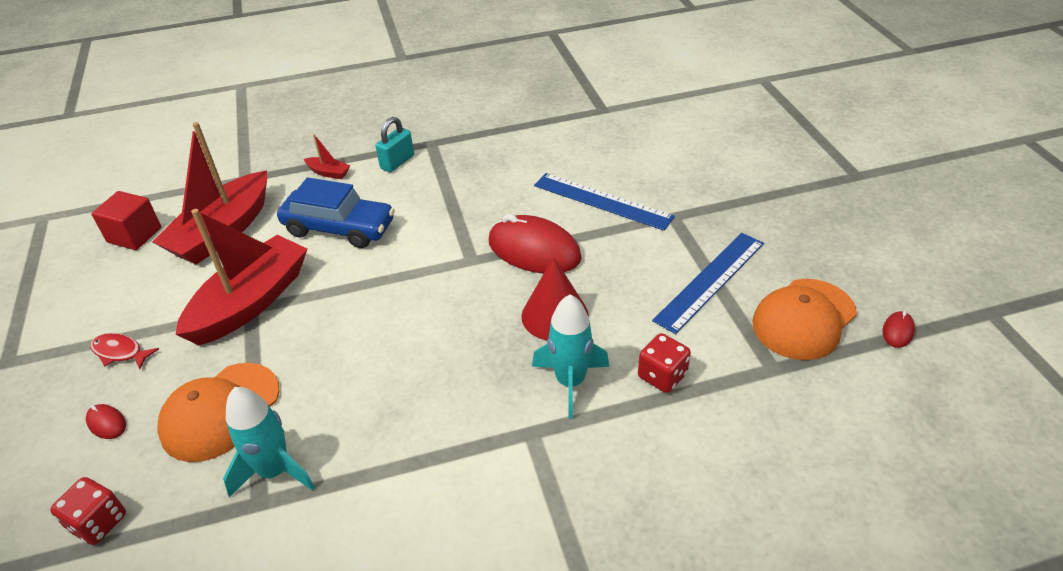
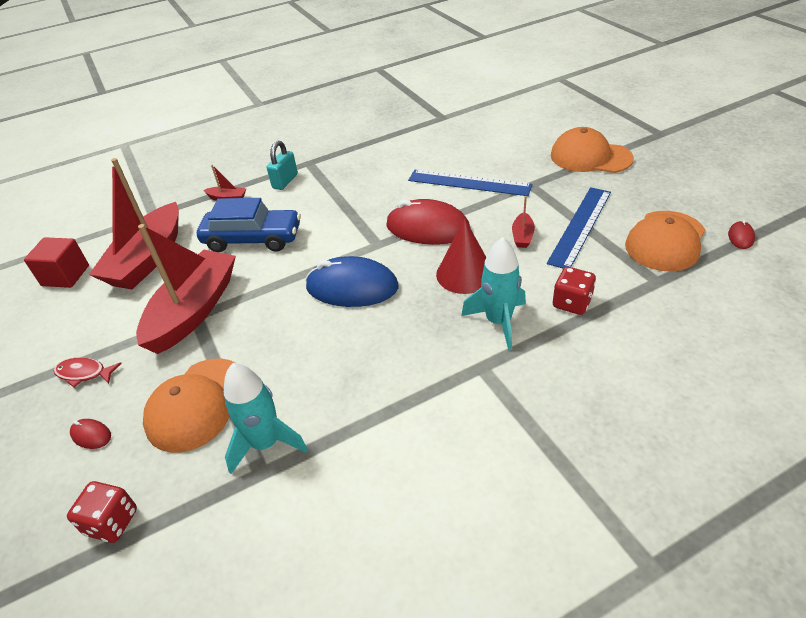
camera: 10 degrees left, 0 degrees up
none -> blue mouse [305,256,399,307]
none -> red boat [512,196,535,248]
none -> orange cap [551,127,634,173]

